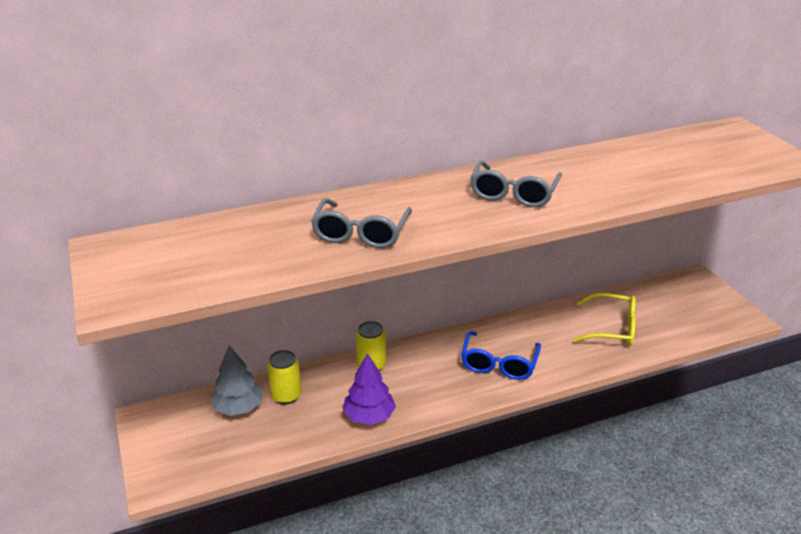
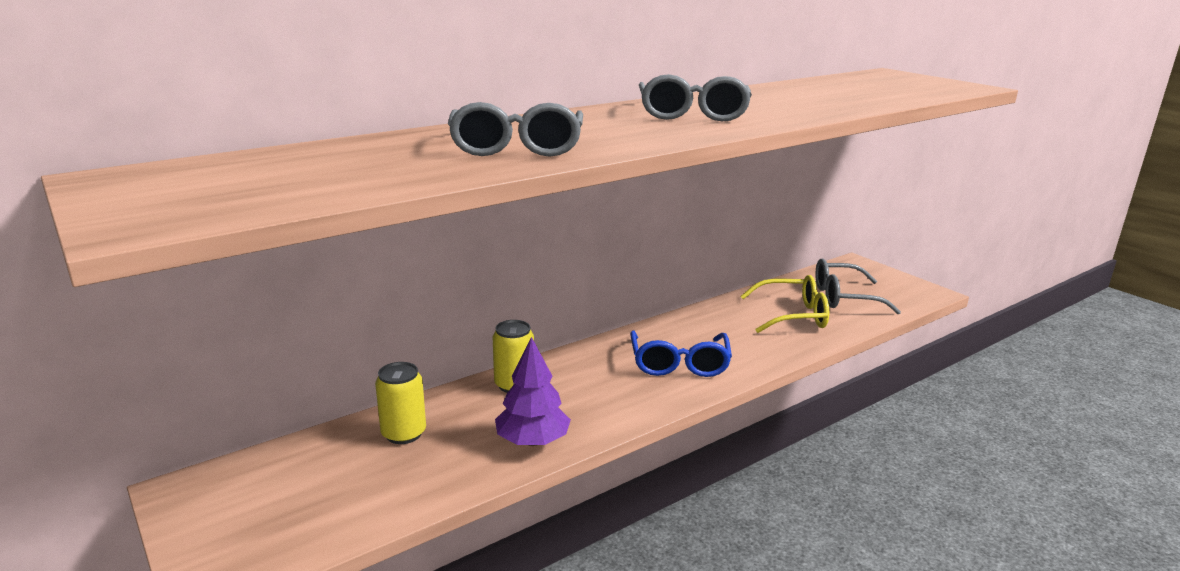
camera: 15 degrees left, 10 degrees down
grey tree [210,345,263,416] -> none
none -> grey glasses [815,259,901,314]

